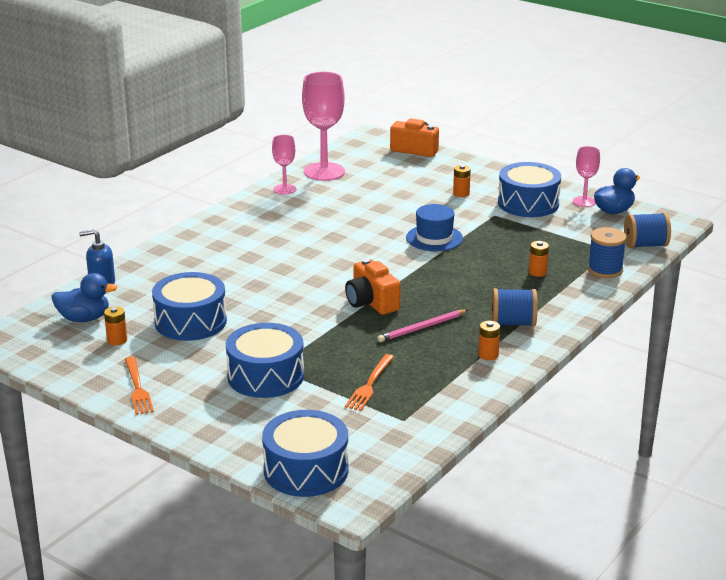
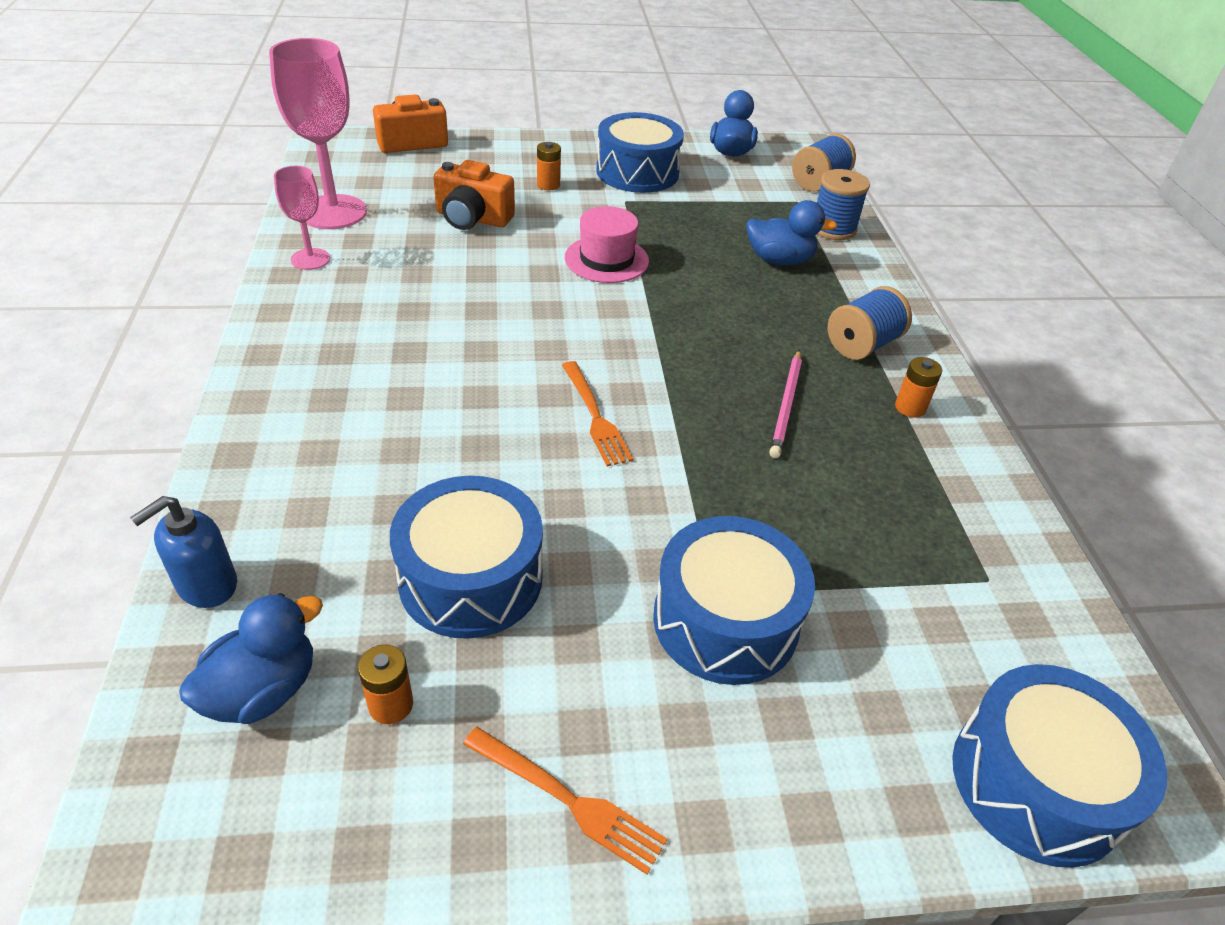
camera: 45 degrees left, 15 degrees up
orange camera [345,258,400,315] -> orange camera moved to [433,160,515,230]
orange fork [345,354,394,411] -> orange fork moved to [562,361,633,466]
blue hat [406,204,463,251] -> pink hat [565,206,649,283]
orange battery [529,241,549,277] -> blue duck [746,200,837,265]
pink goblet [573,146,600,207] -> none

